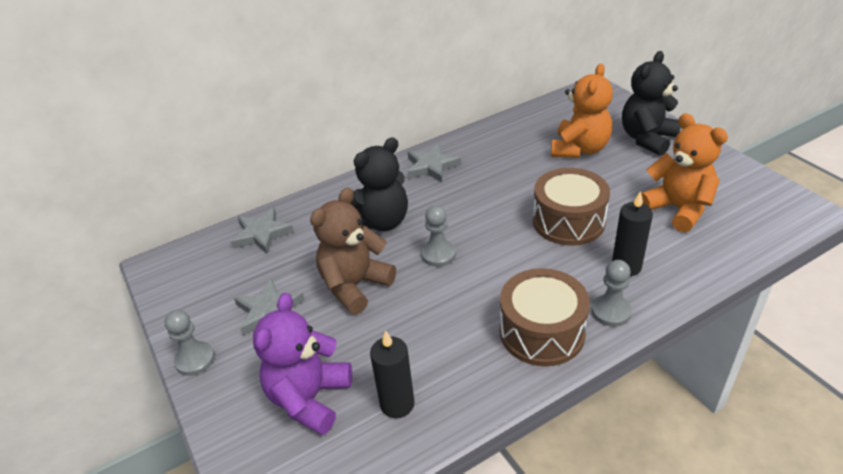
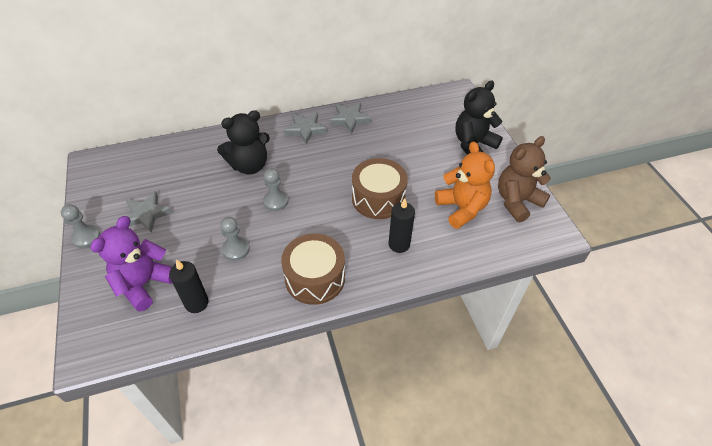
camera: 10 degrees right, 10 degrees up
grey star [230,207,294,254] -> grey star moved to [329,103,371,134]
brown teddy bear [310,188,396,314] -> brown teddy bear moved to [498,136,551,223]
orange teddy bear [551,64,613,158] -> none
grey pawn [591,260,632,327] -> grey pawn moved to [220,217,250,261]

